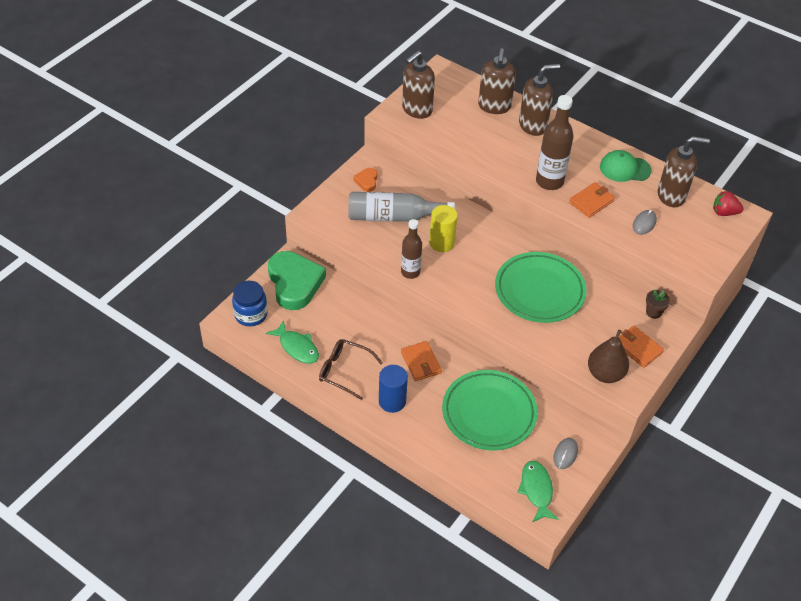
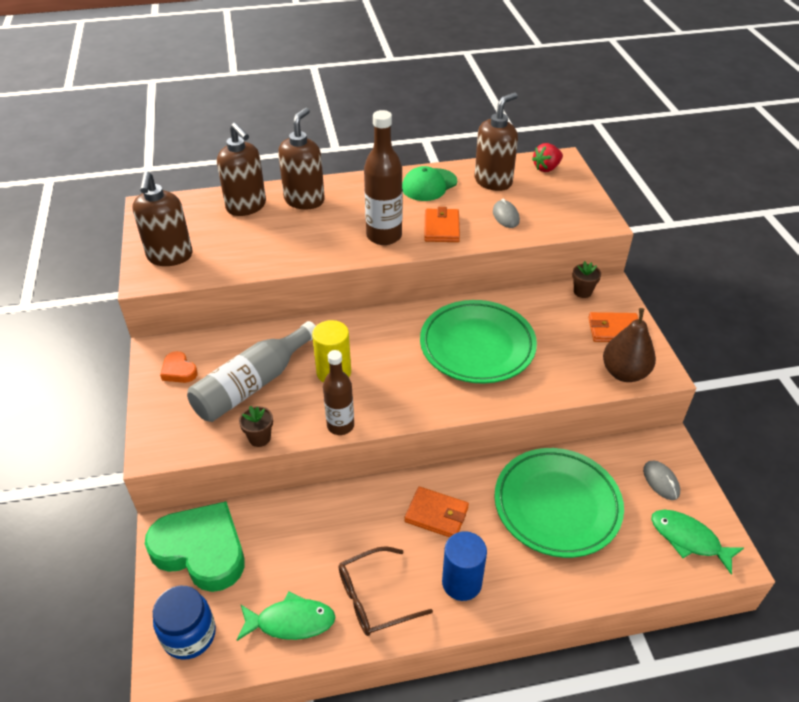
camera: 45 degrees left, 5 degrees down
none -> brown flower pot [239,406,273,447]

